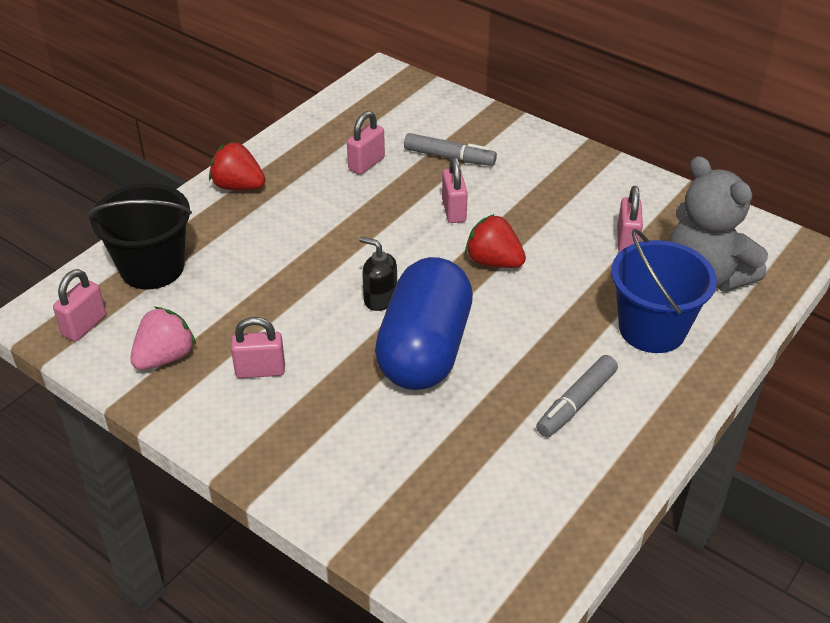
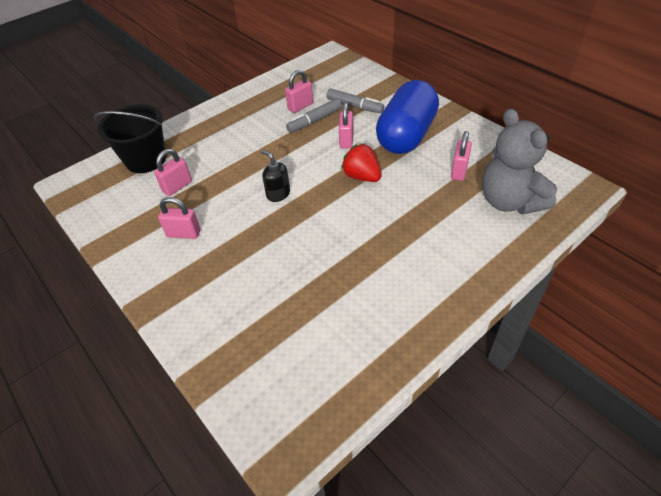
camera: 15 degrees right, 5 degrees up
pink padlock [53,269,106,341] -> pink padlock moved to [154,149,192,196]
pink strawberry [130,307,196,370] -> none
red strawberry [209,142,266,190] -> none
blue capsule [375,257,473,390] -> blue capsule moved to [376,80,439,154]
grey marker [536,355,618,437] -> grey marker moved to [286,98,342,133]
blue bucket [611,229,717,353] -> none

